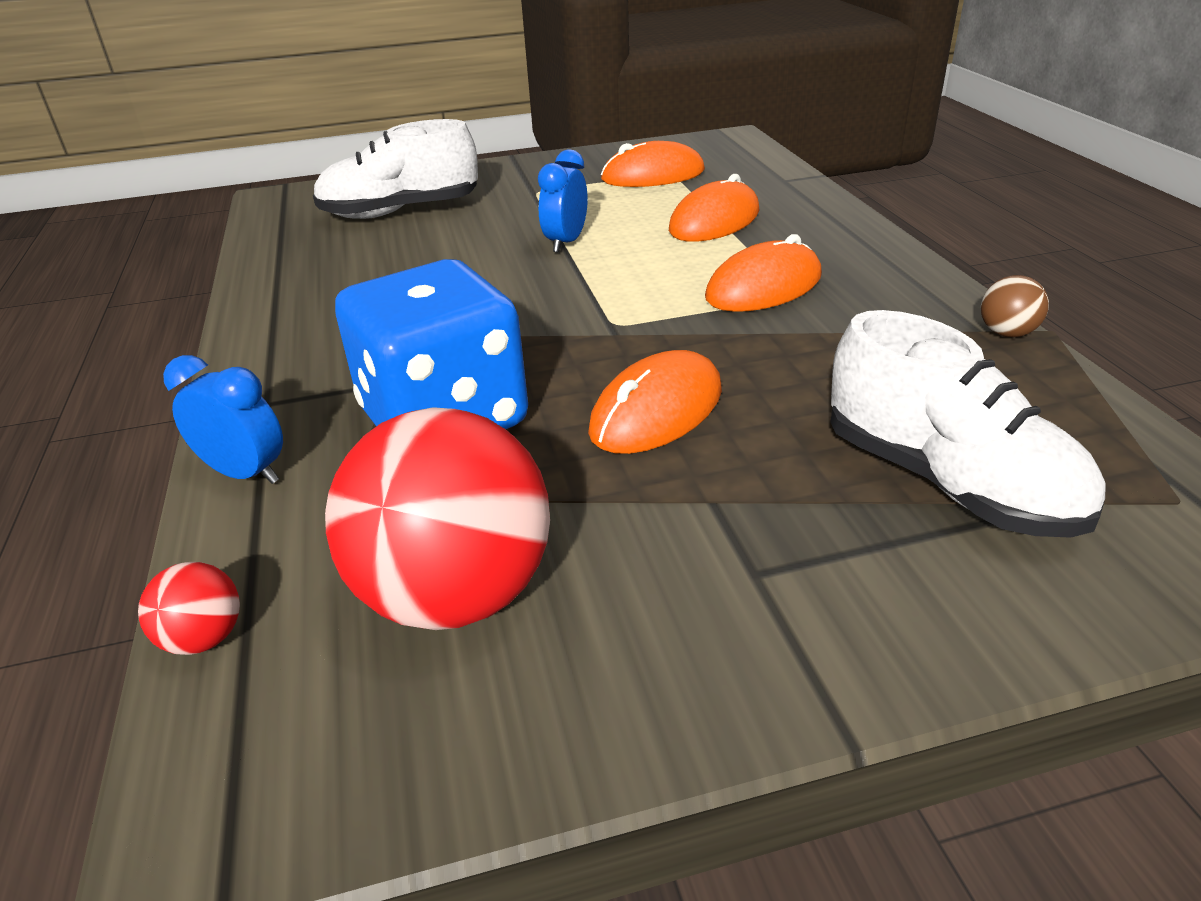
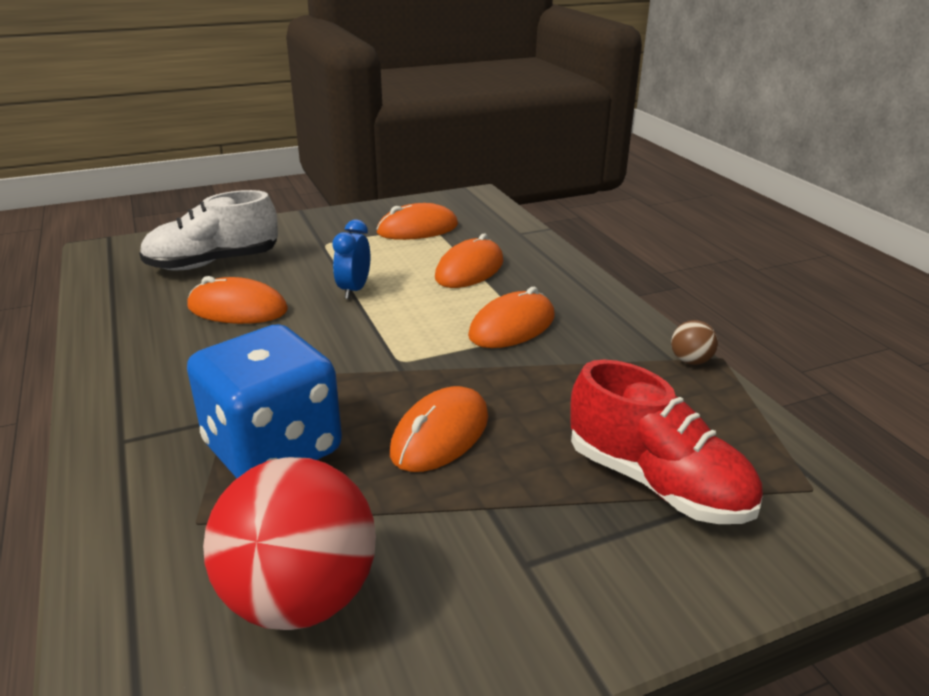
camera: 10 degrees left, 5 degrees down
red ball [138,562,240,655] -> none
blue clock [163,355,283,484] -> none
white shoe [830,310,1106,538] -> red shoe [570,360,763,524]
none -> orange mouse [187,276,288,324]

